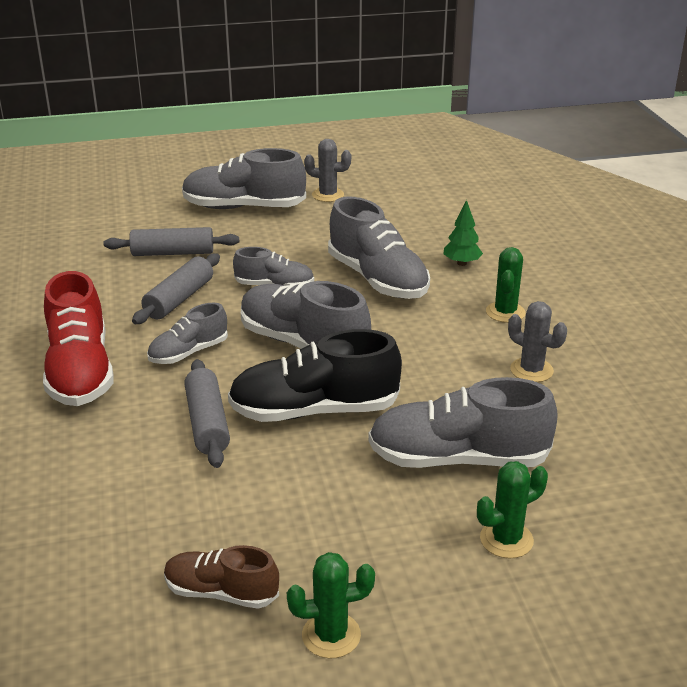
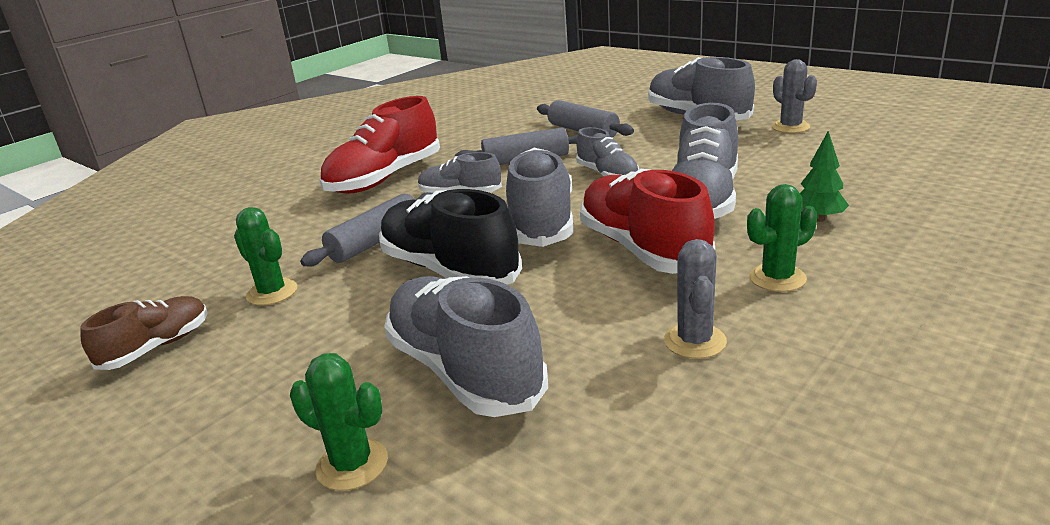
camera: 55 degrees right, 5 degrees down
brown shoe [164,545,279,609] -> brown shoe turned 60 degrees clockwise [80,296,208,370]
green cactus [287,552,375,658] -> green cactus moved to [234,207,297,305]
none -> red shoe [580,169,715,274]

